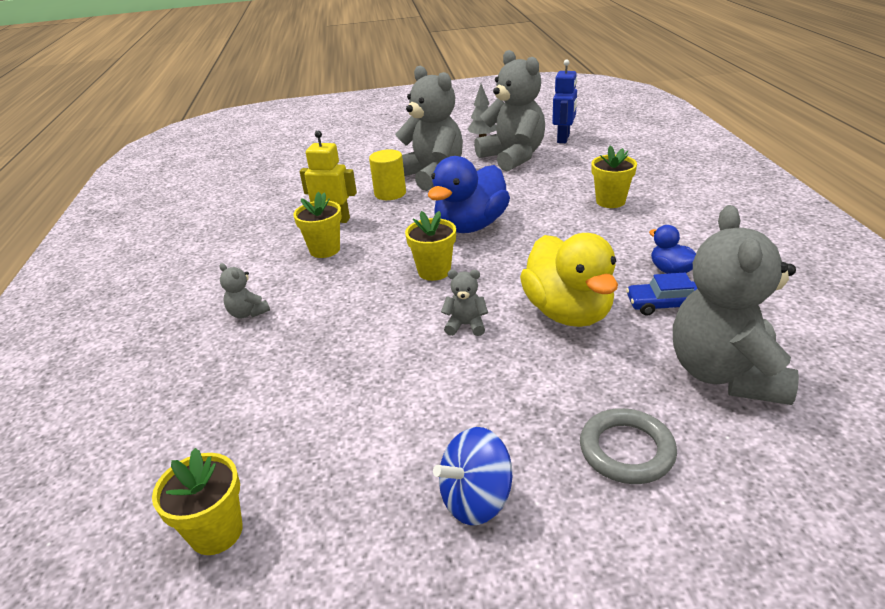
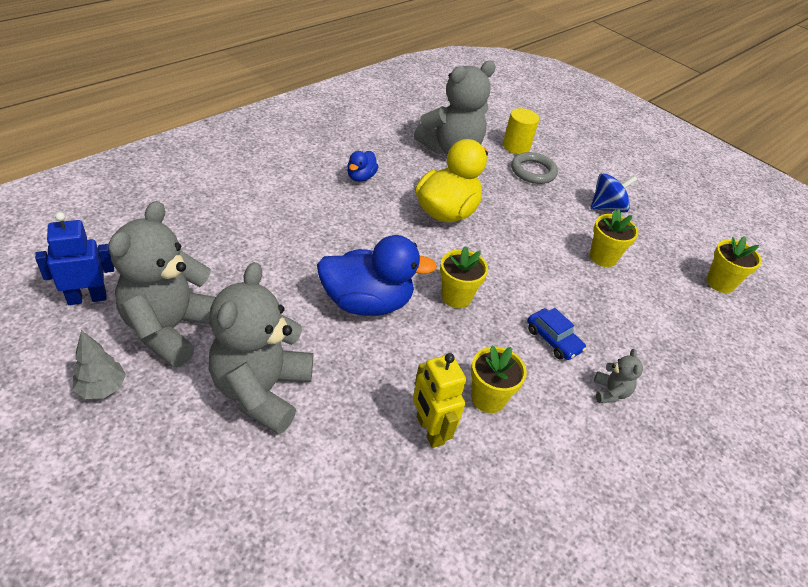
camera: 135 degrees left, 10 degrees up
yellow cylinder [369,149,406,200] -> yellow cylinder moved to [503,108,539,154]
blue spinning top [433,427,512,525] -> blue spinning top turned 45 degrees counterclockwise [590,173,638,213]
grey teddy bear [441,270,488,336] -> none
yellow flower pot [591,145,637,208] -> yellow flower pot moved to [590,209,638,267]
blue car [626,273,697,316] -> blue car moved to [527,308,586,360]

